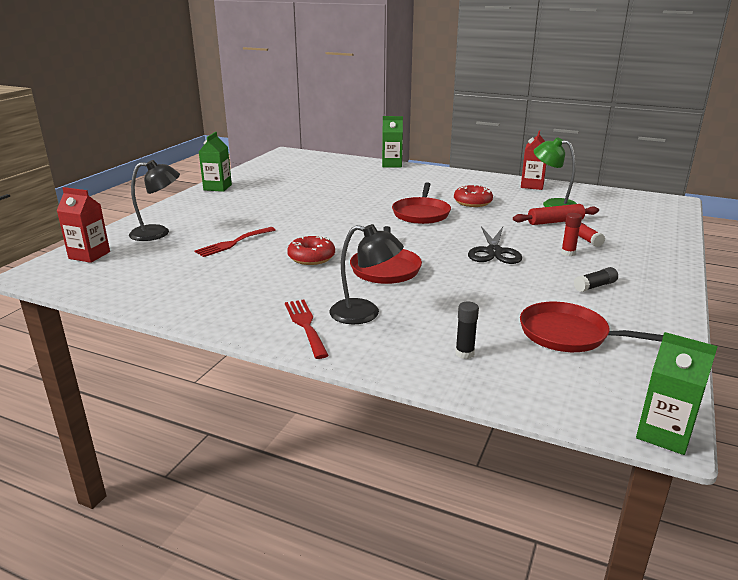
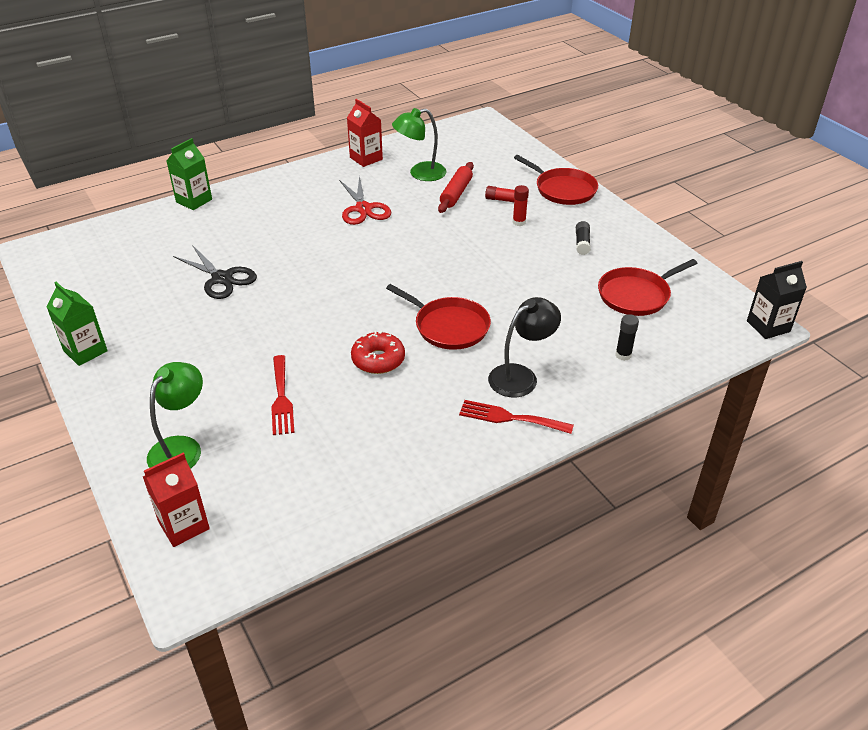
camera: 55 degrees left, 15 degrees up
black lamp [129,160,180,241] -> green lamp [147,362,203,469]
red pan [392,182,451,224] -> red pan moved to [514,155,598,205]
red donut [454,184,493,207] -> red scissors [339,176,391,225]
black scissors [468,226,522,264] -> black scissors moved to [173,245,257,299]
green carton [636,332,718,455] -> black carton [747,261,807,339]

